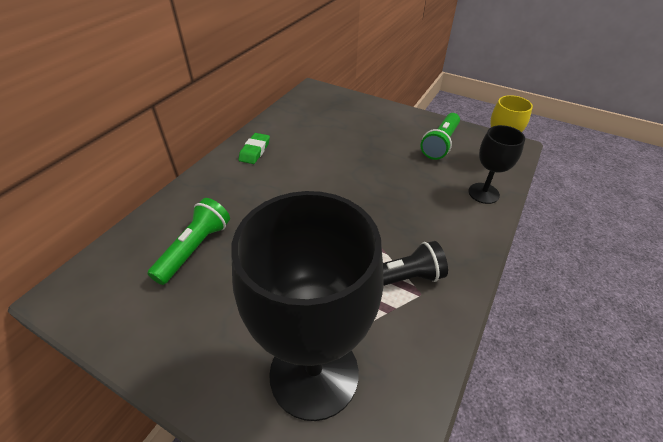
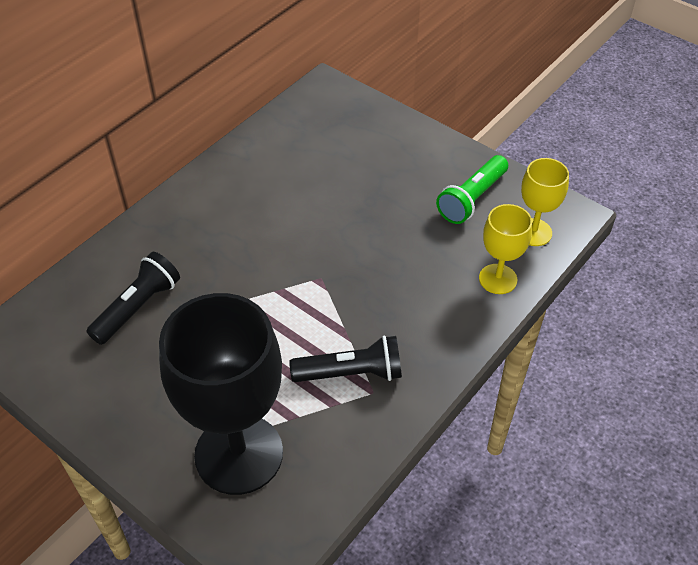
camera: 10 degrees right, 5 degrees up
green flashlight [147,198,230,285] -> black flashlight [86,252,180,345]
green eraser [239,133,270,164] -> none
black goblet [468,125,525,204] -> yellow goblet [479,204,532,294]

